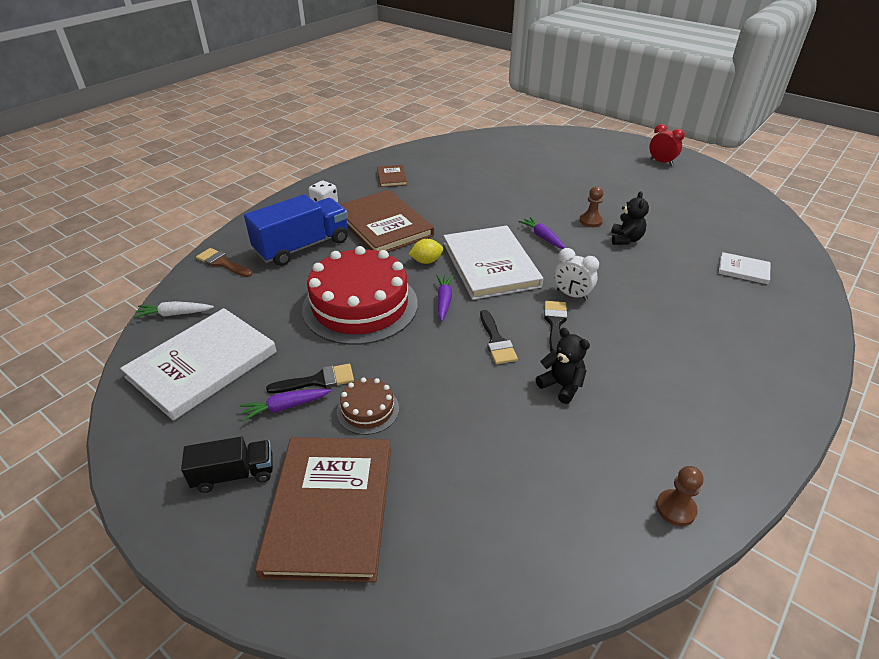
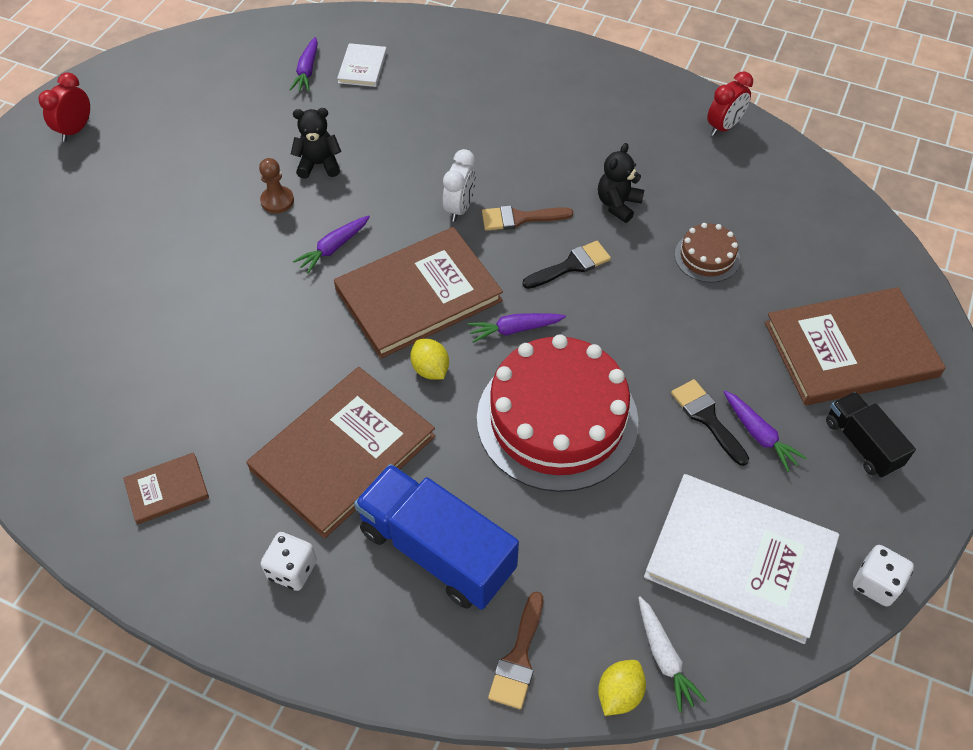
camera: 105 degrees left, 15 degrees up
brown cake [337,377,399,435] -> brown cake moved to [675,223,740,283]
white book [444,225,543,300] -> brown book [334,227,503,359]
black brush [544,301,567,353] -> brown brush [482,205,573,231]
brown pawn [656,466,704,526] -> red clock [707,71,753,136]
none -> purple carrot [289,37,318,92]
none -> yellow lemon [598,660,646,716]
none -> white dice [853,545,914,607]

